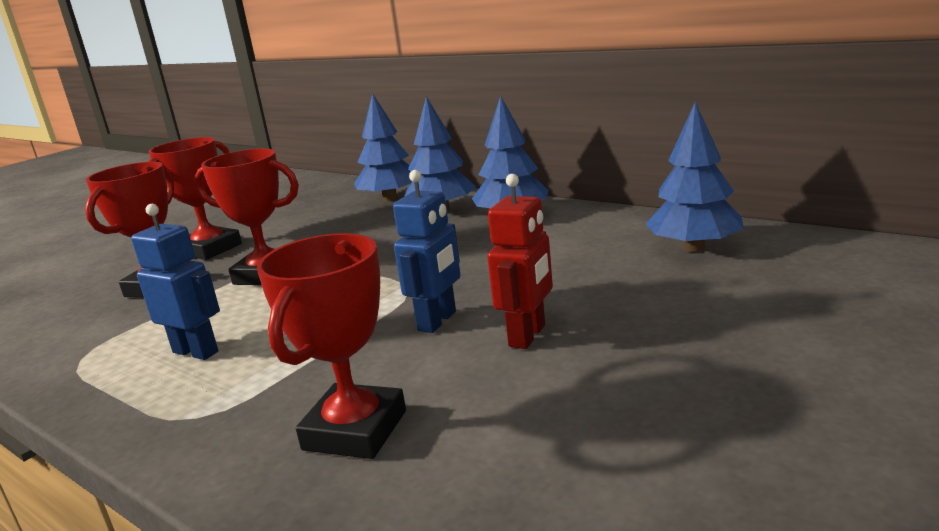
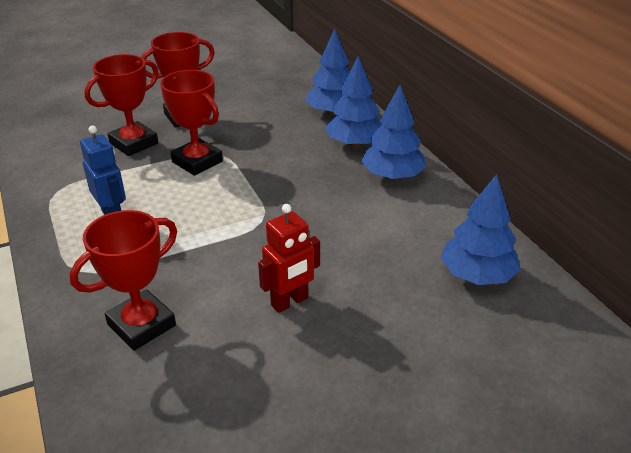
camera: 25 degrees right, 15 degrees up
blue robot [393,170,461,333] -> none

